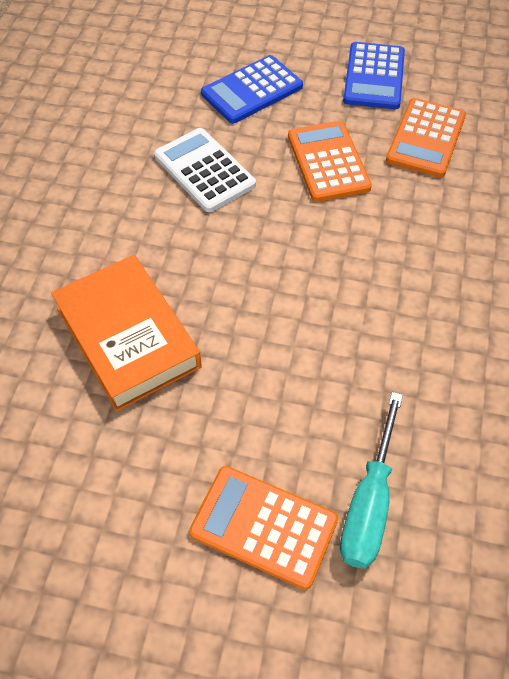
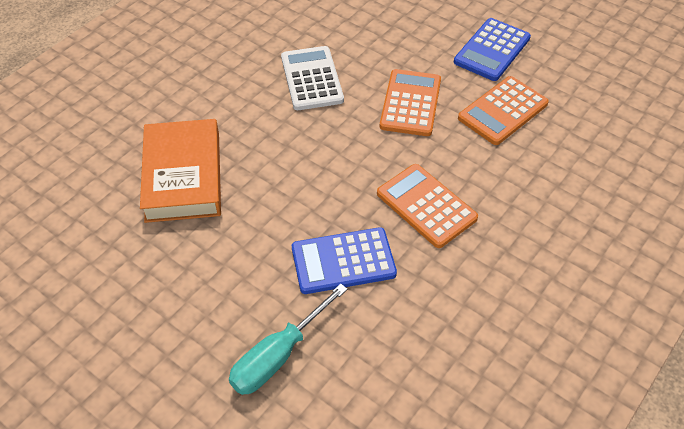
camera: 25 degrees right, 5 degrees down
orange calculator [189,466,338,590] -> orange calculator moved to [377,164,478,248]
blue calculator [201,55,303,123] -> blue calculator moved to [292,227,397,294]

